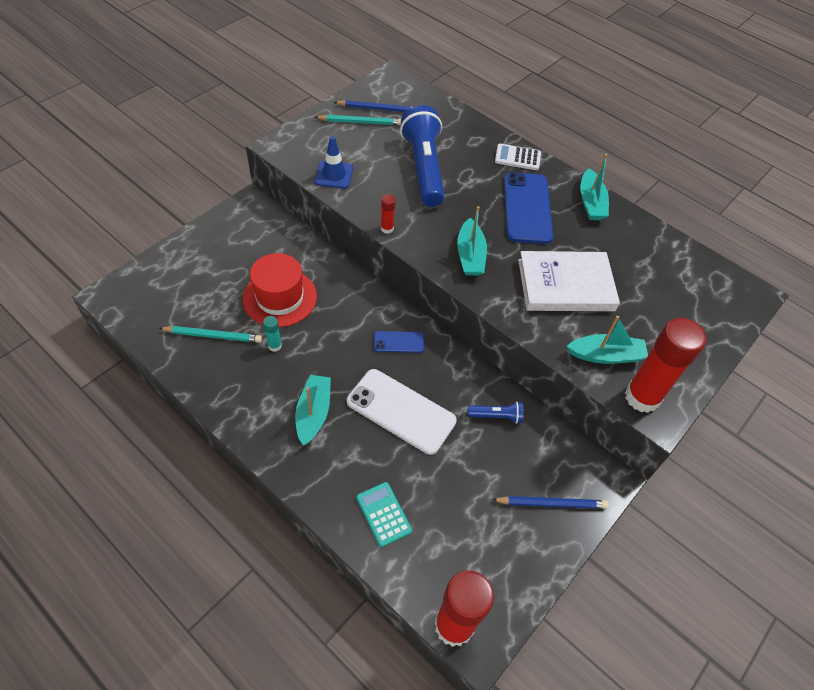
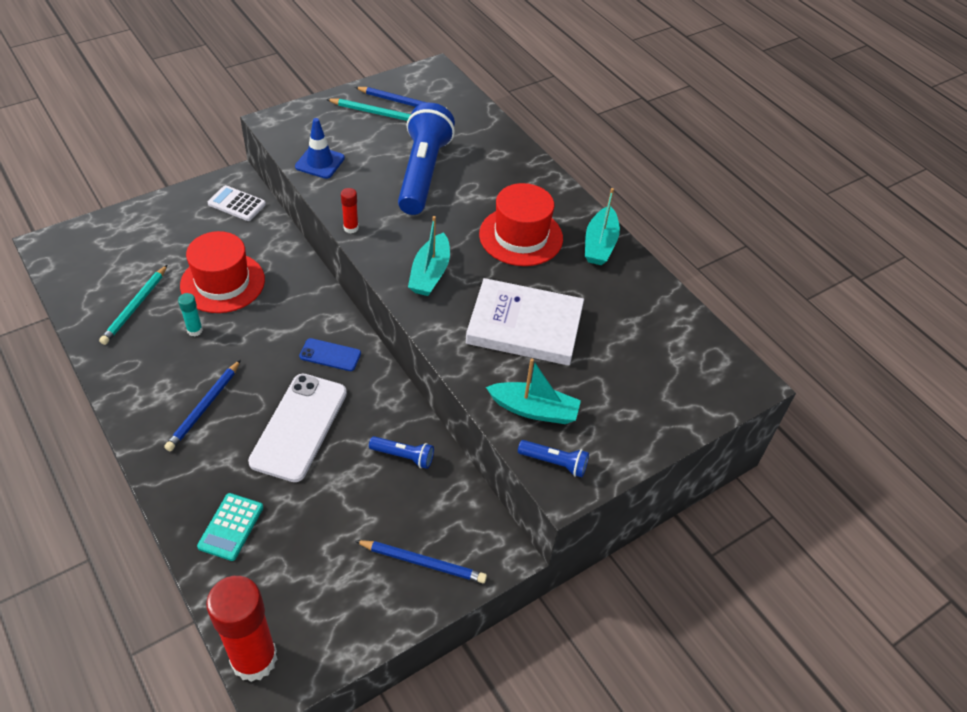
camera: 15 degrees right, 5 degrees down
turquoise pencil [159,326,262,343] -> turquoise pencil turned 90 degrees clockwise [99,265,167,345]
turquoise boat [295,375,331,446] -> blue pencil [164,360,241,451]
white phone [347,369,457,455] -> white phone turned 60 degrees clockwise [248,374,347,482]
turquoise calculator [356,482,412,547] -> turquoise calculator turned 150 degrees counterclockwise [197,493,263,561]
white calculator [495,144,541,170] -> white calculator moved to [208,185,266,221]
blue phone [504,172,553,244] -> red hat [479,183,563,266]
red glue stick [625,318,706,413] -> blue flashlight [518,440,589,477]

